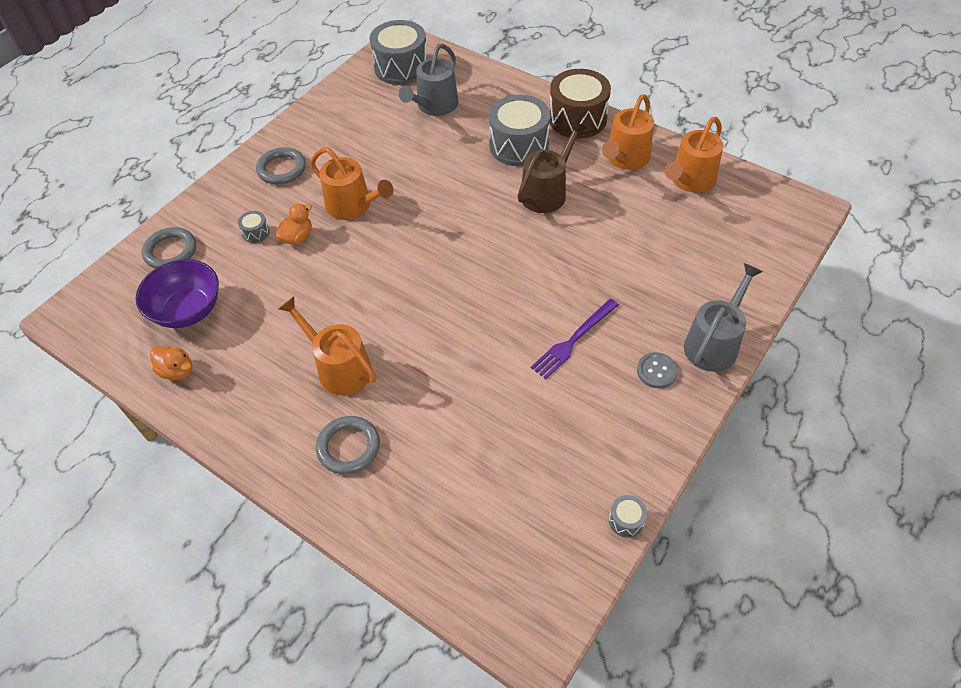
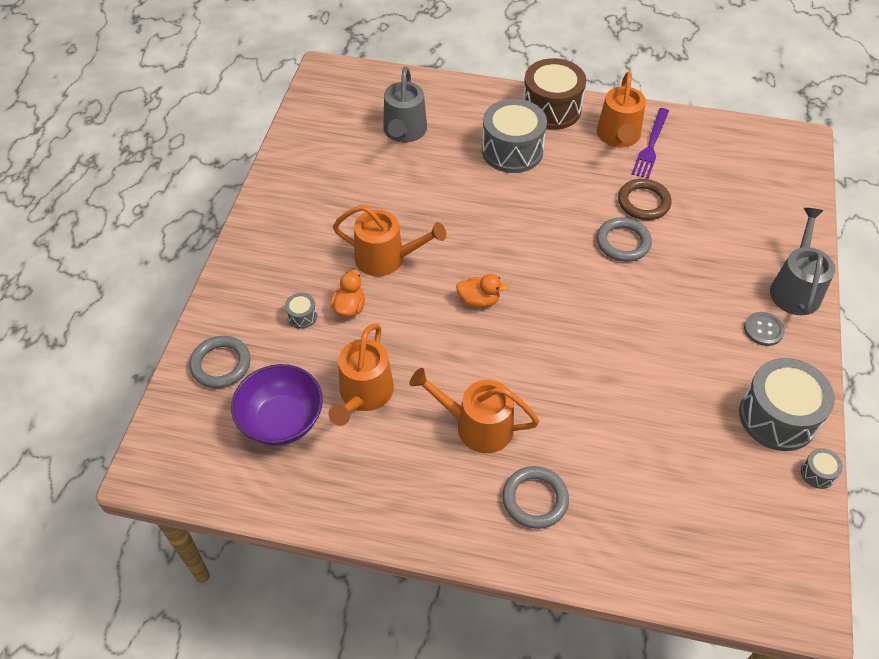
camera: 25 degrees left, 0 degrees up
orange duck [150,346,193,380] -> orange duck moved to [456,274,509,308]
grey ring [256,147,306,184] -> grey ring moved to [597,218,652,262]
grey drum [370,20,427,85] -> grey drum moved to [739,358,835,451]
brown watering can [518,120,587,213] -> none
purple fork [531,299,619,379] -> purple fork moved to [632,108,669,179]
orange watering can [665,117,723,193] -> orange watering can moved to [328,324,394,426]
none -> brown ring [618,179,672,220]

